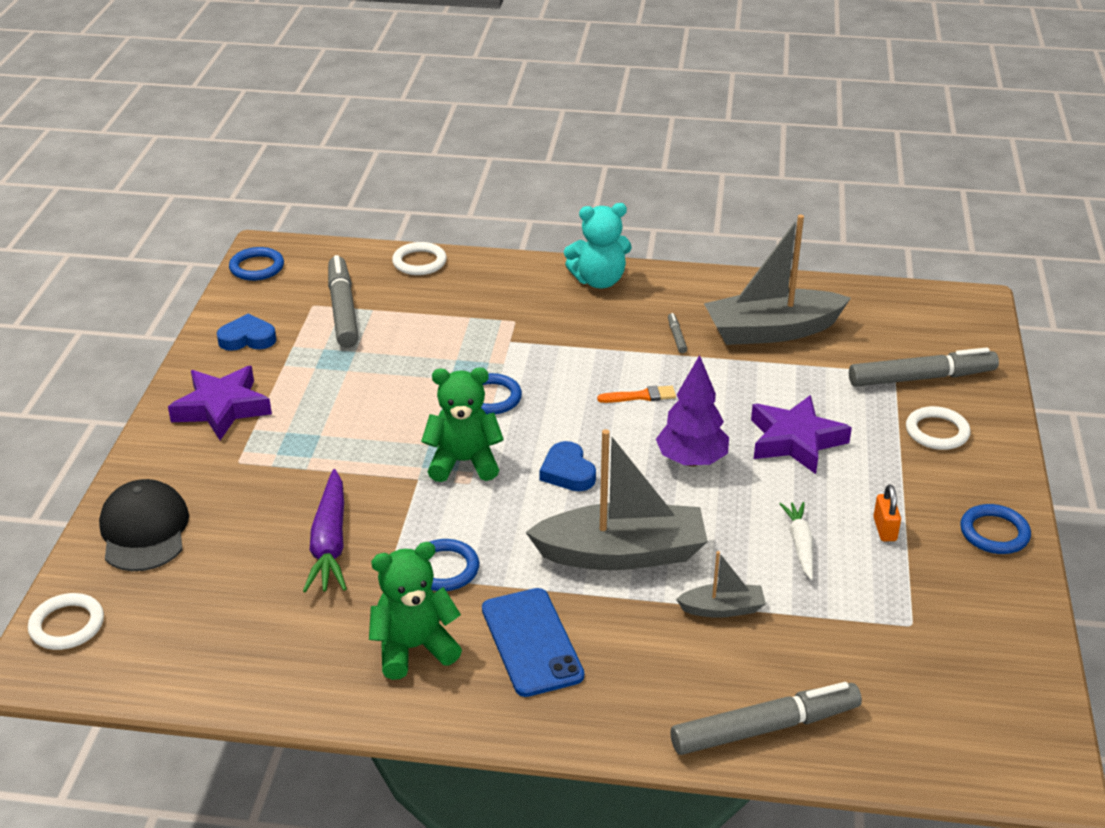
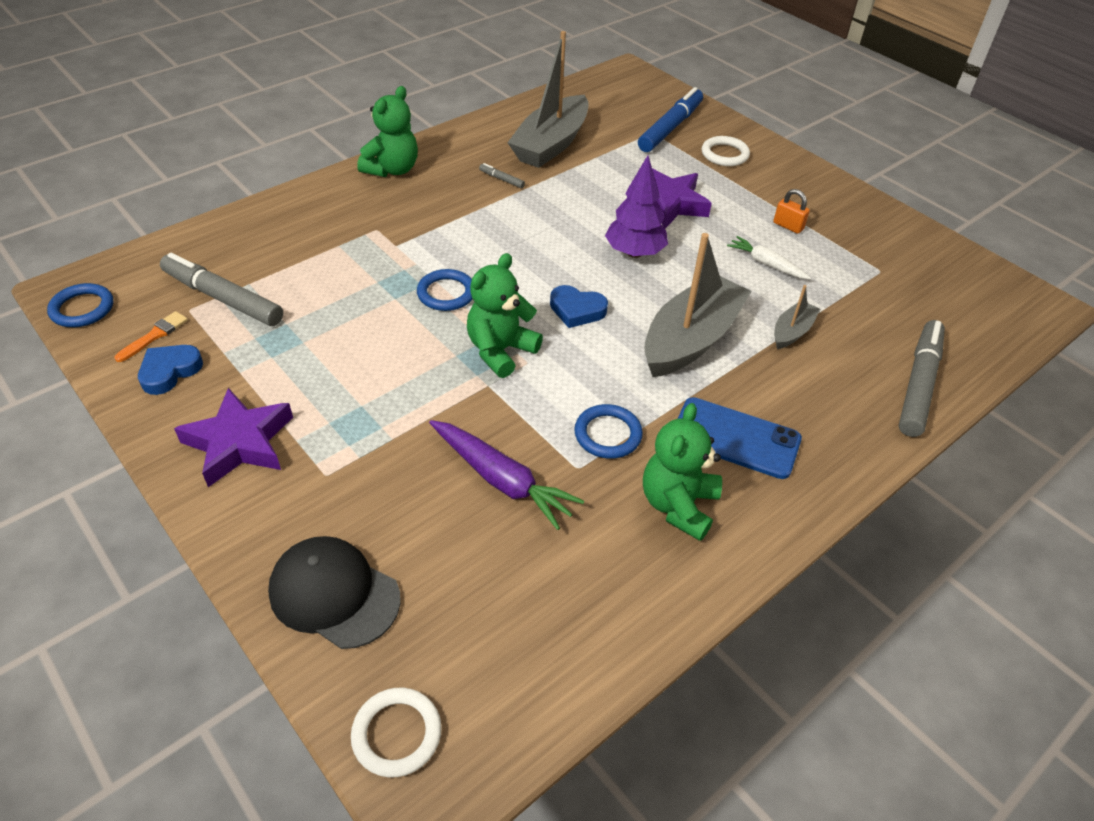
camera: 50 degrees left, 10 degrees up
white ring [392,242,447,275] -> none
turquoise teddy bear [564,203,632,288] -> green teddy bear [357,86,418,177]
orange brush [597,386,676,403] -> orange brush moved to [115,311,188,362]
grey marker [849,348,999,387] -> blue marker [638,87,703,152]
blue ring [960,504,1031,554] -> none

